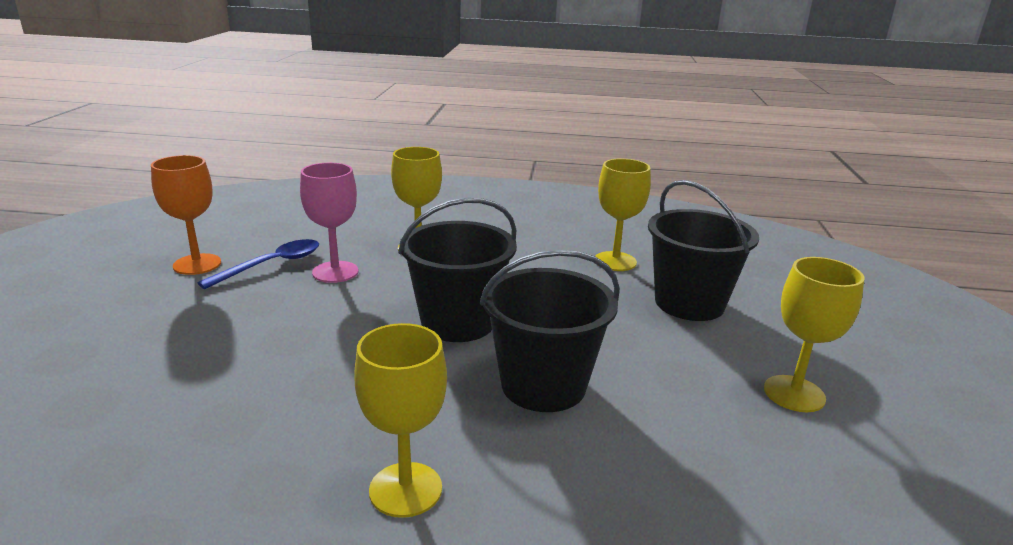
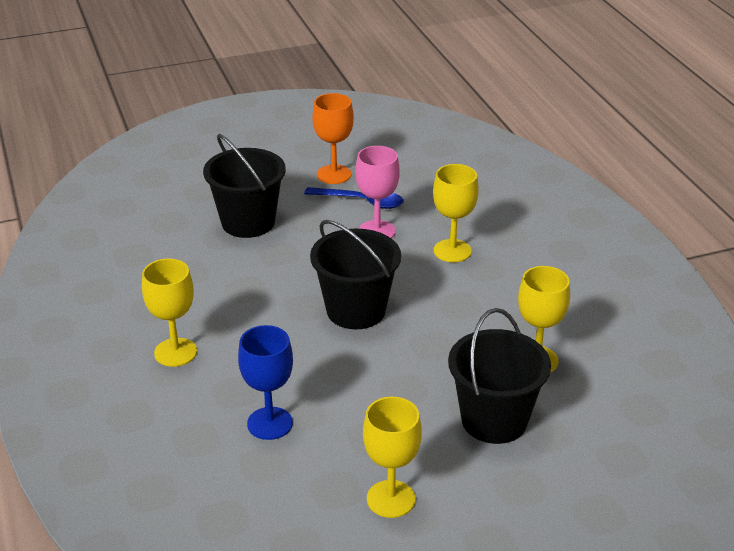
camera: 65 degrees right, 10 degrees up
black bucket [480,250,620,412] -> black bucket moved to [203,134,286,238]
none -> blue goblet [238,325,293,440]

